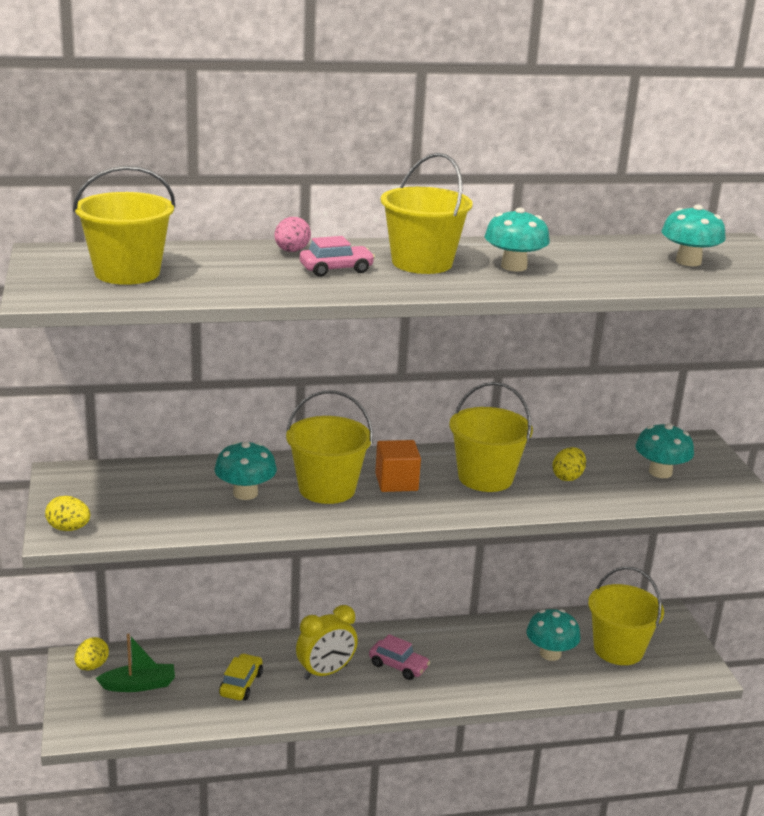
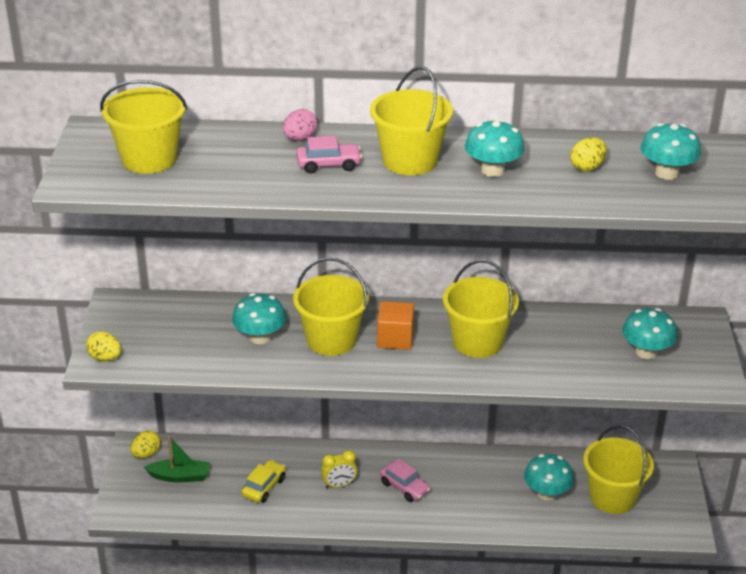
camera: 15 degrees right, 10 degrees up
yellow clock [296,605,358,680] -> yellow clock [321,450,357,488], size x0.66
yellow egg [553,447,586,481] -> yellow egg moved to [570,137,607,171]

